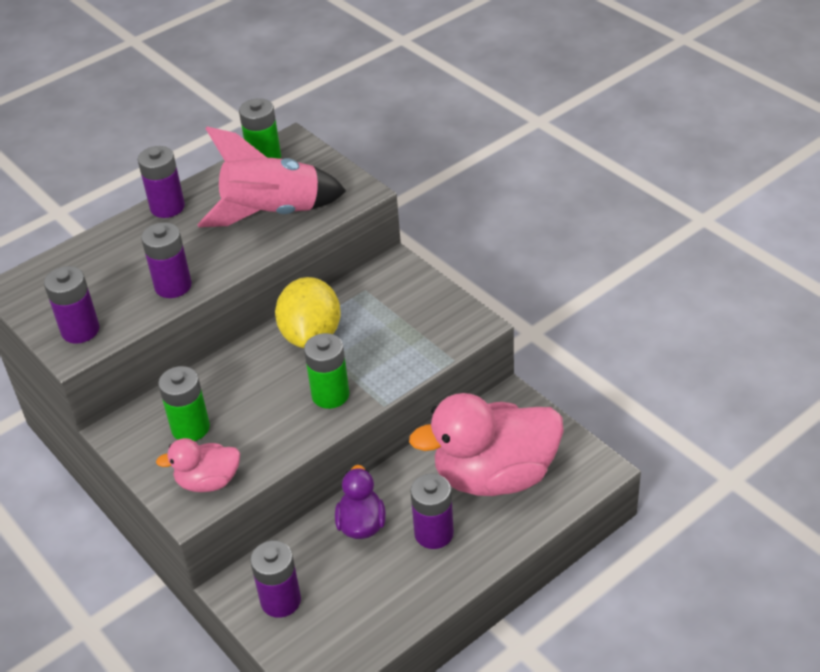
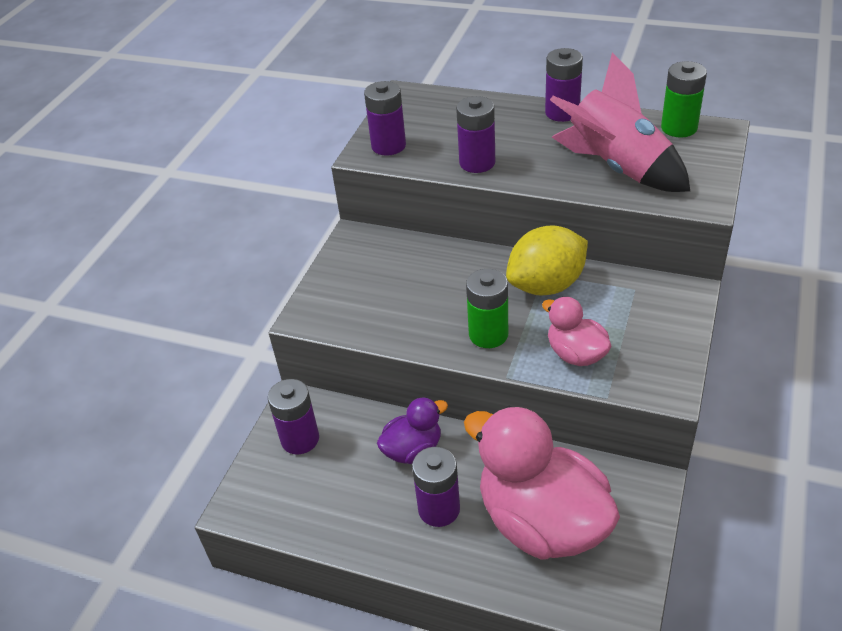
camera: 60 degrees right, 0 degrees up
pink duck [156,438,240,492] -> pink duck moved to [542,297,612,366]
green battery [158,366,210,441] -> none

